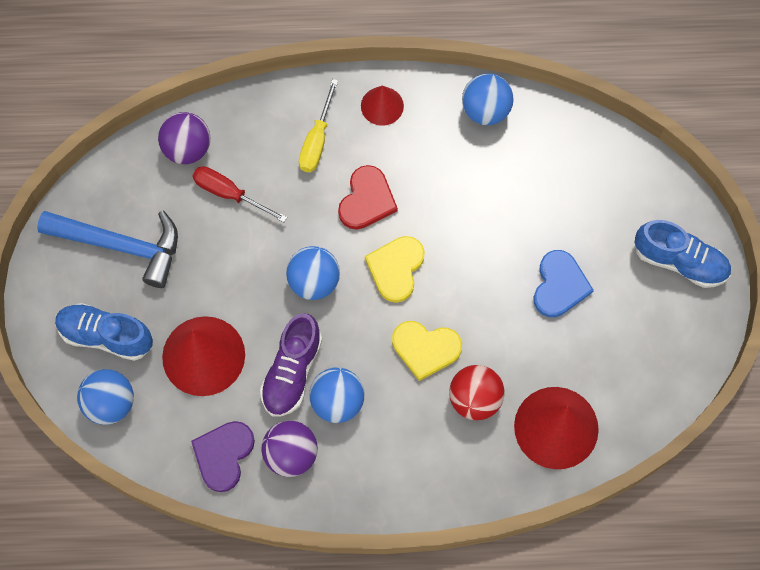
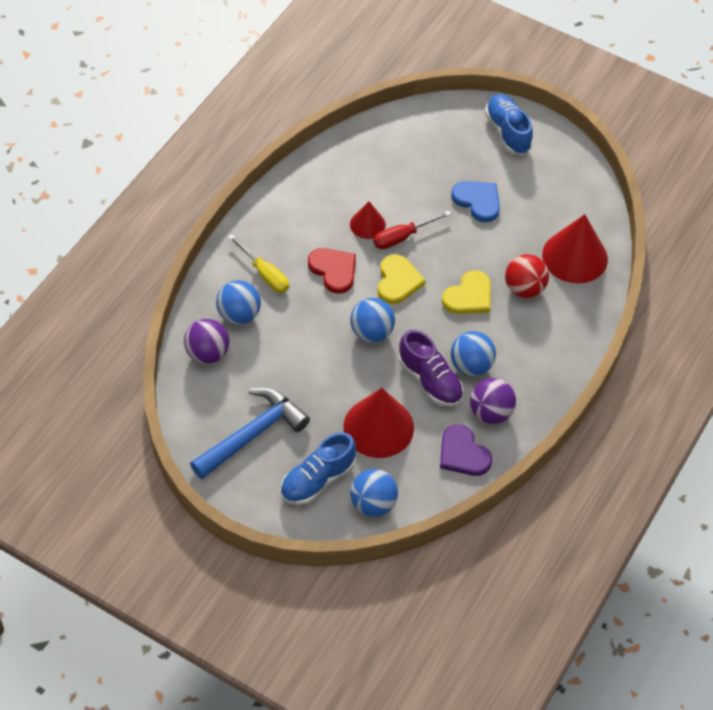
camera: 60 degrees left, 15 degrees down
red screwdriver [193,166,287,222] -> red screwdriver moved to [373,211,451,249]
red cone [361,86,404,126] -> red cone moved to [350,202,386,239]
yellow heart [365,236,425,303] -> yellow heart turned 135 degrees counterclockwise [378,255,426,304]
blue ball [462,73,514,125] -> blue ball moved to [216,280,261,325]
blue shoe [635,220,731,288] -> blue shoe turned 75 degrees counterclockwise [485,94,533,155]

